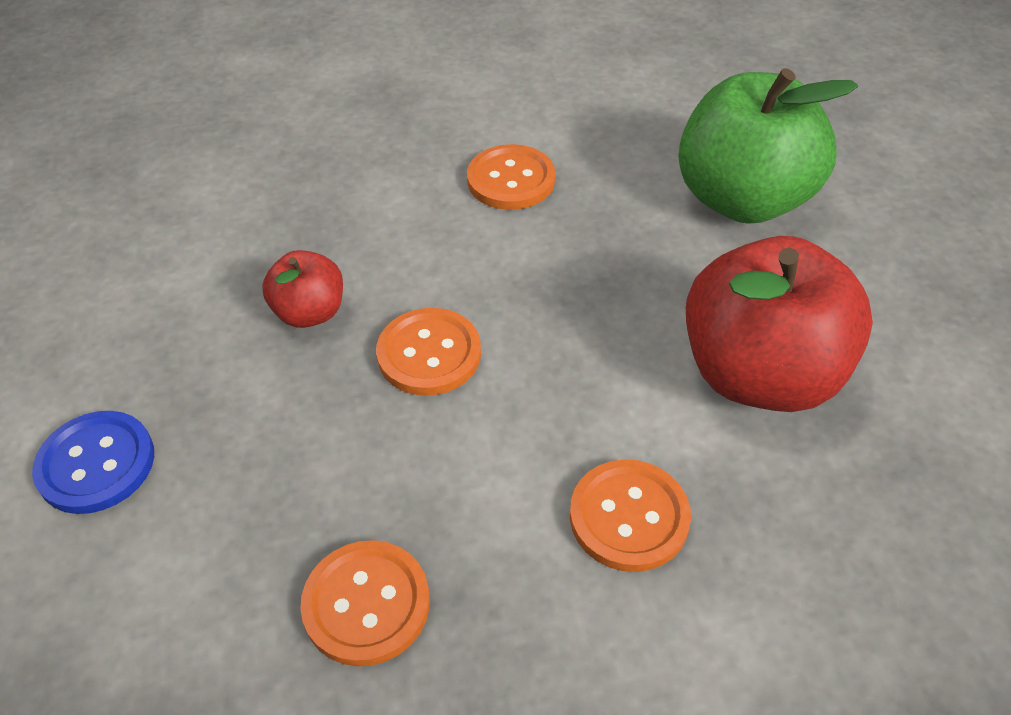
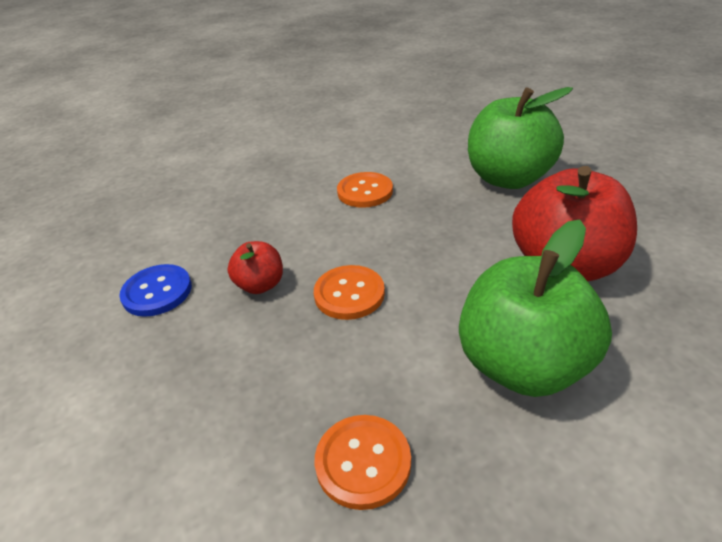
camera: 10 degrees left, 10 degrees down
blue button [32,411,154,514] -> blue button moved to [119,264,192,317]
orange button [570,459,691,572] -> green apple [459,220,612,397]

